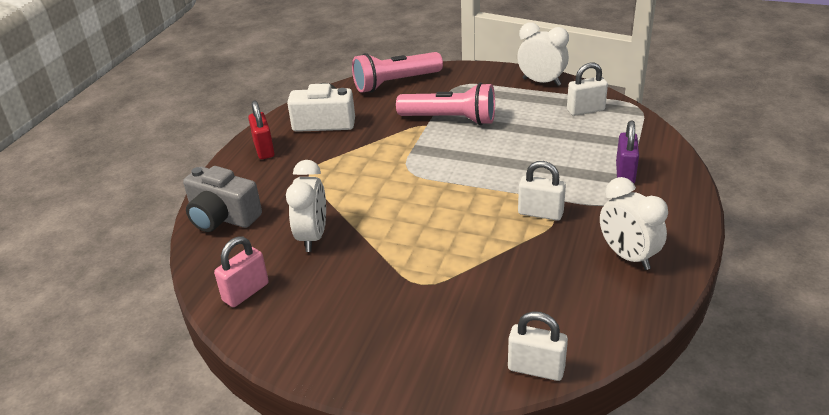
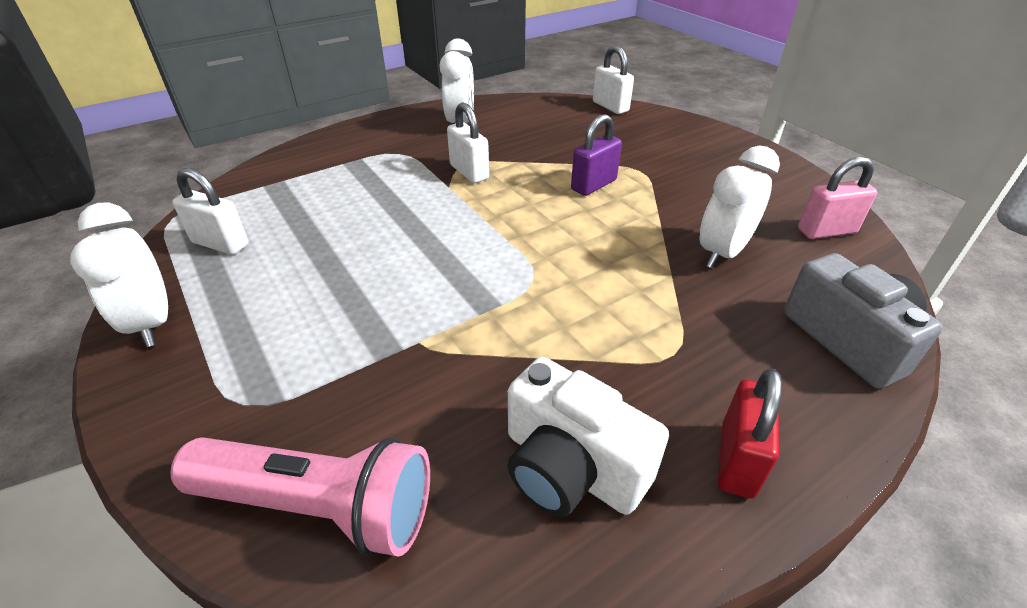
camera: 145 degrees left, 5 degrees up
pink flashlight [396,83,495,125] -> none
purple padlock [616,120,639,183] -> purple padlock moved to [571,114,622,196]

